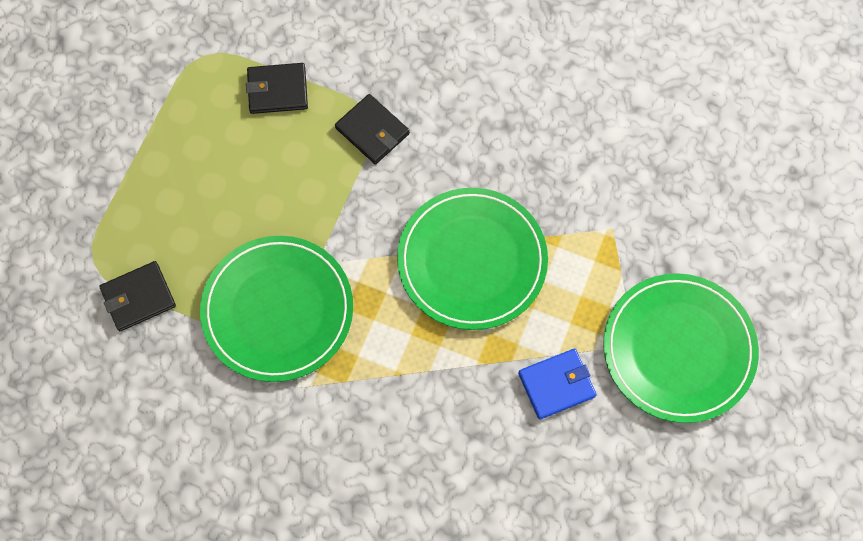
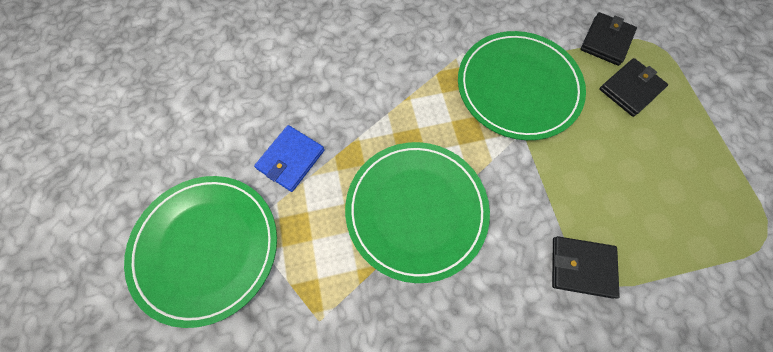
camera: 145 degrees right, 0 degrees up
black wallet [246,63,308,114] -> black wallet moved to [599,58,668,117]

